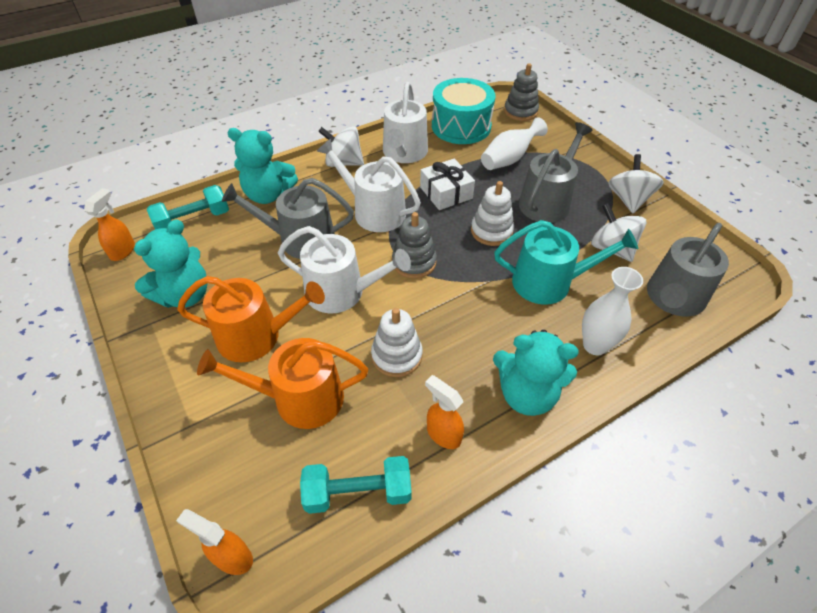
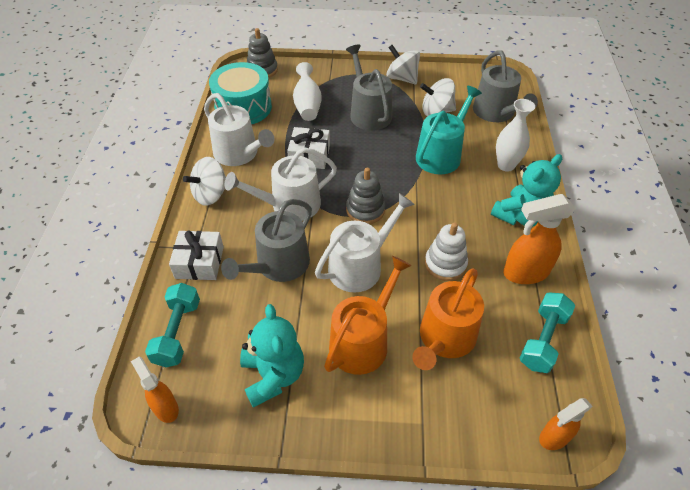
camera: 55 degrees left, 0 degrees up
turquoise teddy bear [228,128,298,204] -> white gift [169,231,224,280]
orange spray bottle [425,375,464,449] -> orange spray bottle [503,194,576,284], size x1.63
white stacking toy [471,181,514,246] -> none

